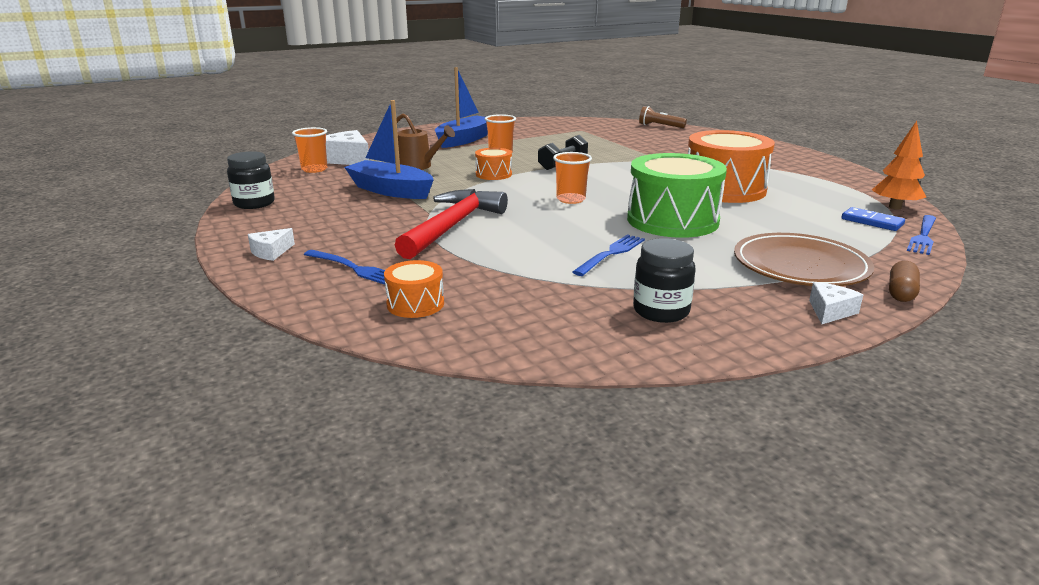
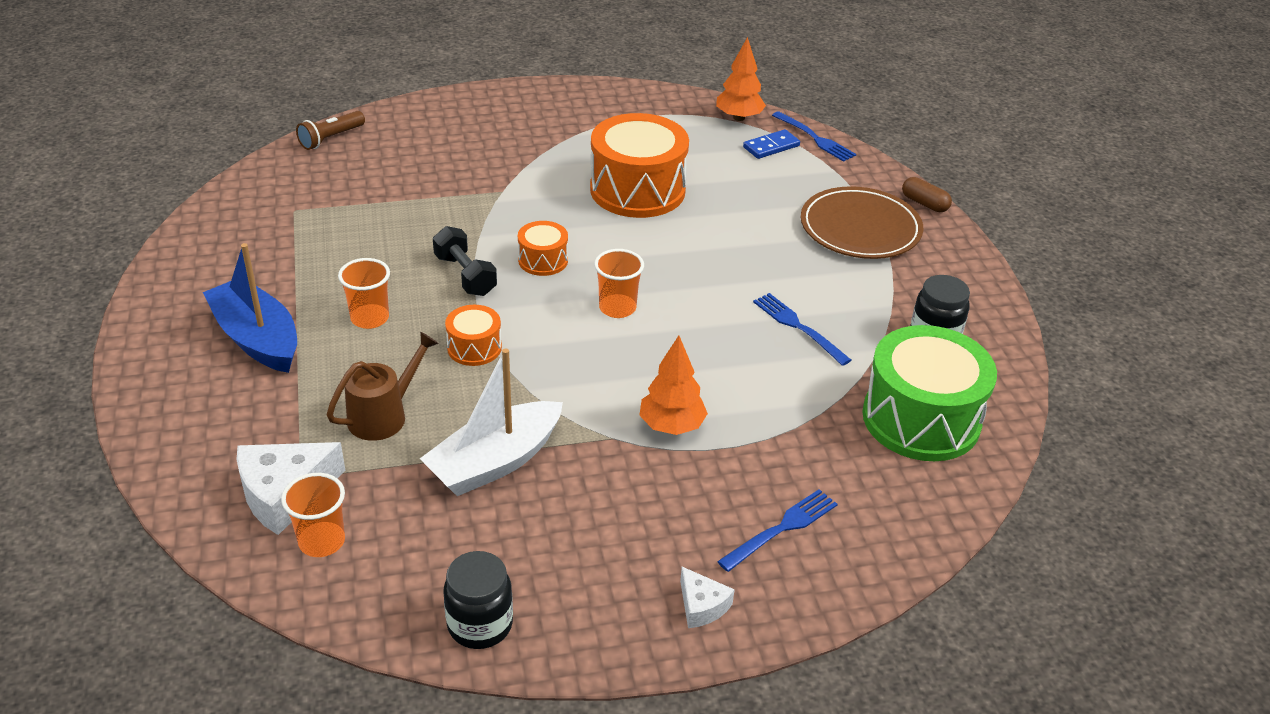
camera: 75 degrees left, 15 degrees up
blue boat [344,100,434,199] -> white boat [420,348,563,496]
orange drum [384,260,444,318] -> orange drum moved to [518,221,568,276]
red hammer [395,189,508,259] -> orange tree [639,335,708,435]
green drum [627,153,727,238] -> green drum moved to [862,325,997,461]
white cheese [809,282,863,324] -> none

